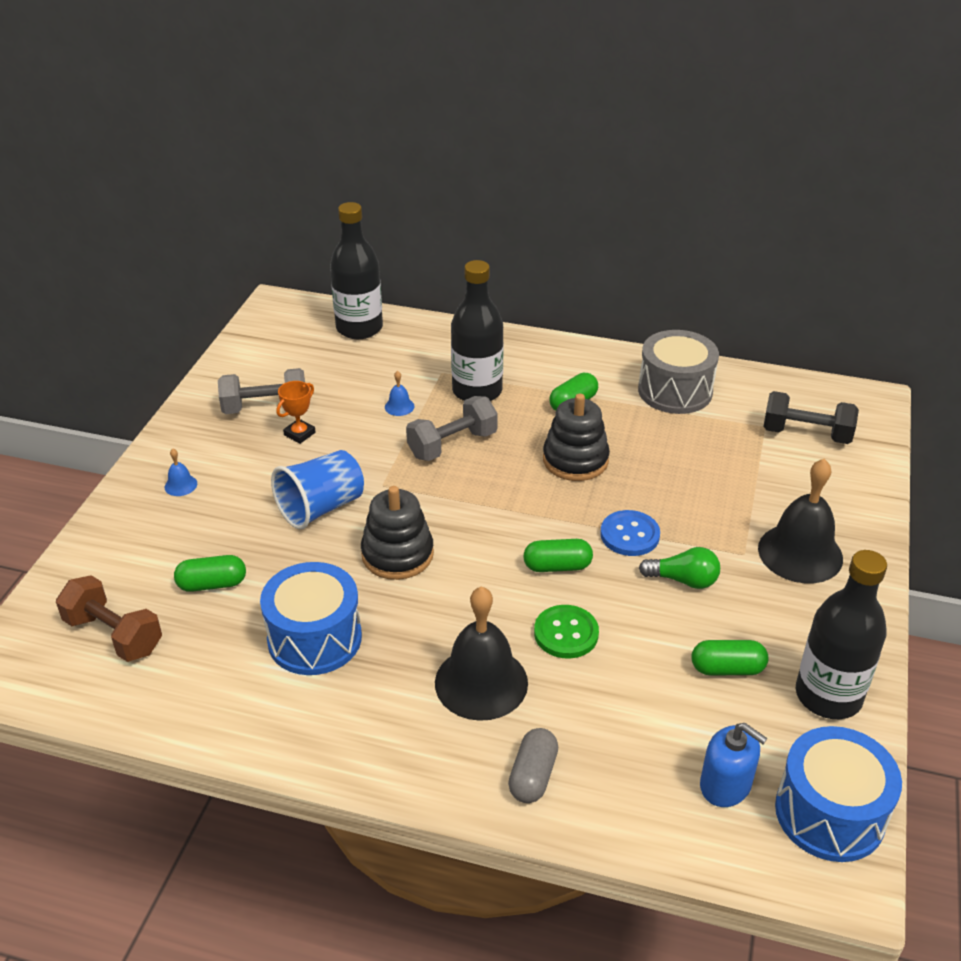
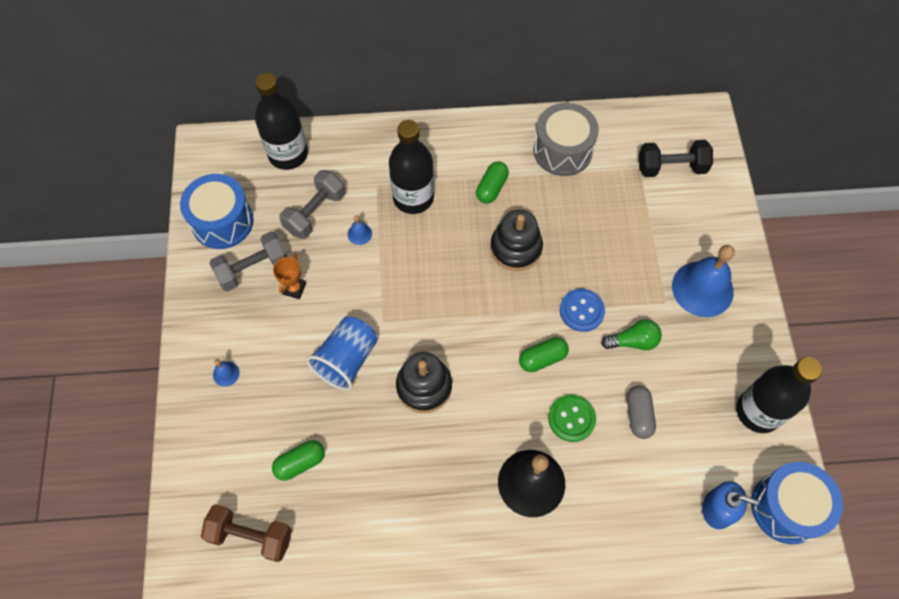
camera: 20 degrees left, 25 degrees up
blue drum [260,562,362,675] -> blue drum moved to [180,174,254,249]
grey dumbbell [406,396,498,461] -> grey dumbbell moved to [279,170,345,239]
grey capsule [508,728,558,803] -> grey capsule moved to [627,385,656,439]
green capsule [692,640,768,675] -> none
black bell [758,459,843,583] -> blue bell [672,245,735,317]

